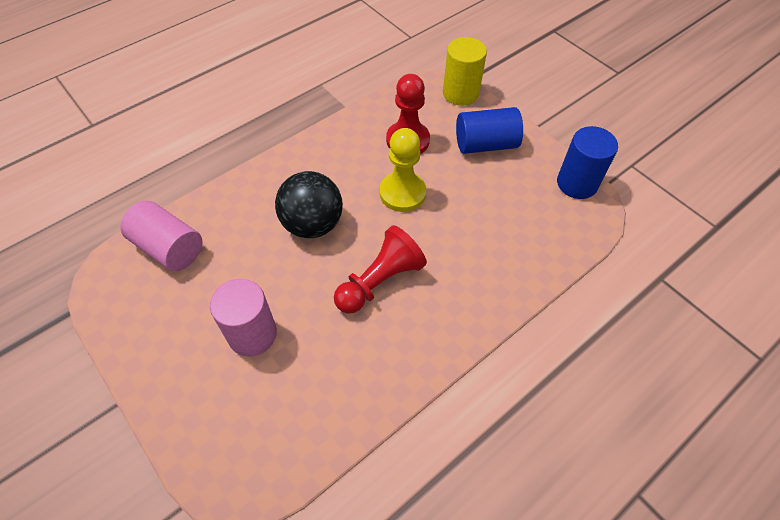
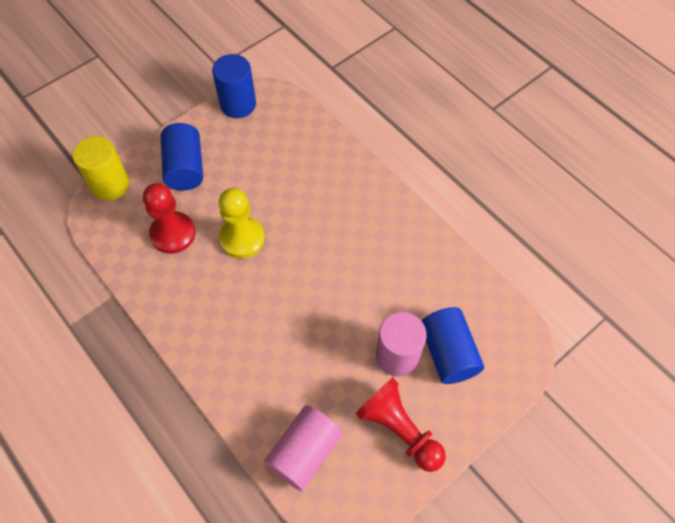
camera: 90 degrees left, 5 degrees up
black ball [275,171,343,238] -> none
red pawn [334,225,427,314] -> red pawn moved to [355,378,446,472]
none -> blue cylinder [422,307,484,384]

